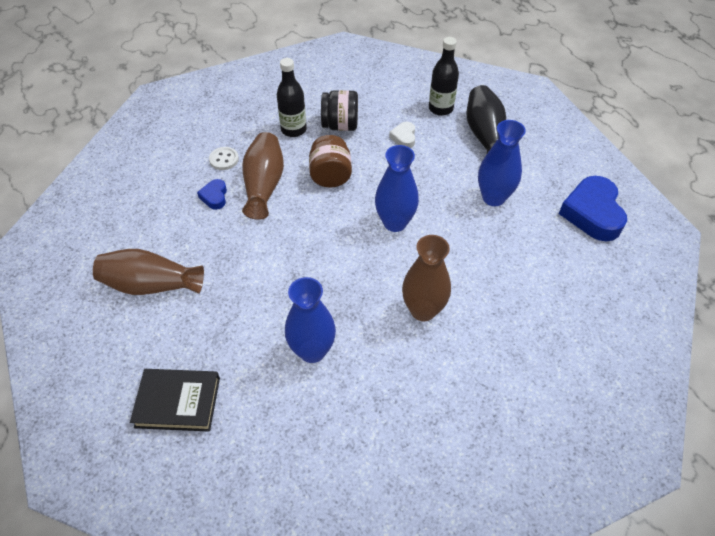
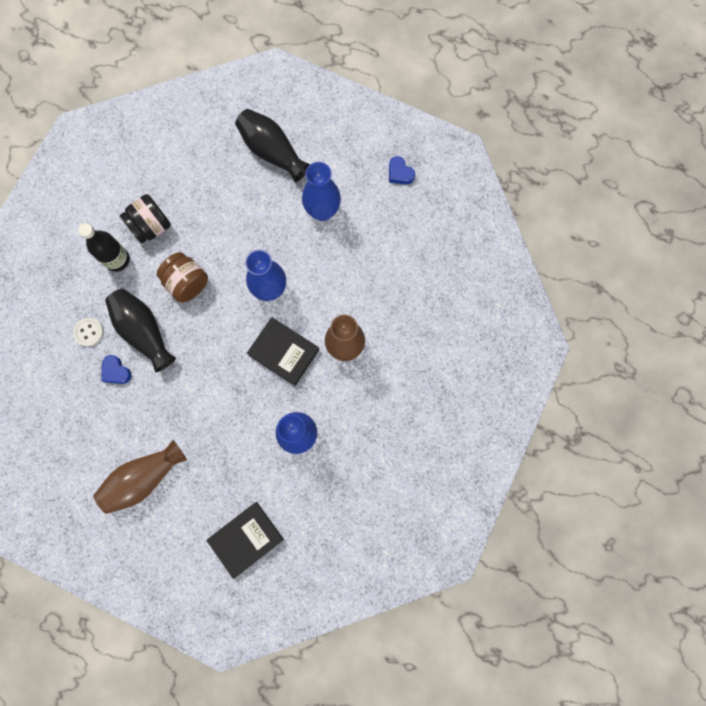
camera: 40 degrees left, 25 degrees up
brown vase [242,132,284,220] -> black vase [105,289,176,372]
white heart [389,122,415,148] -> none
black bottle [429,37,459,116] -> none
blue heart [559,176,627,241] -> blue heart [389,156,415,185], size x0.48
none -> black book [247,317,319,386]

